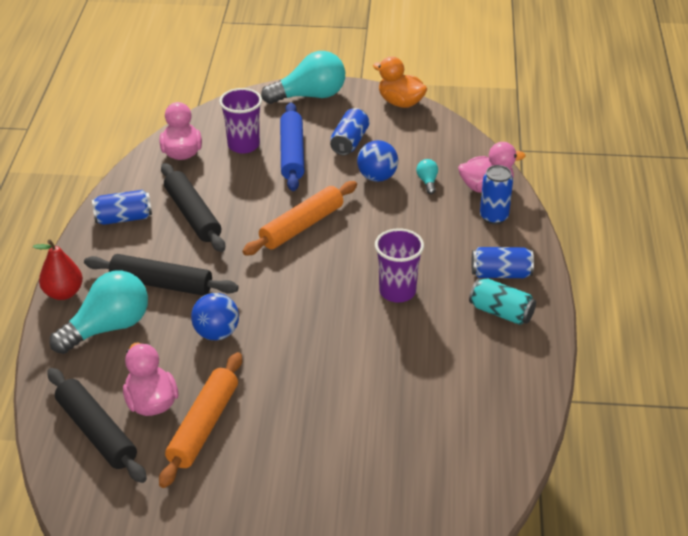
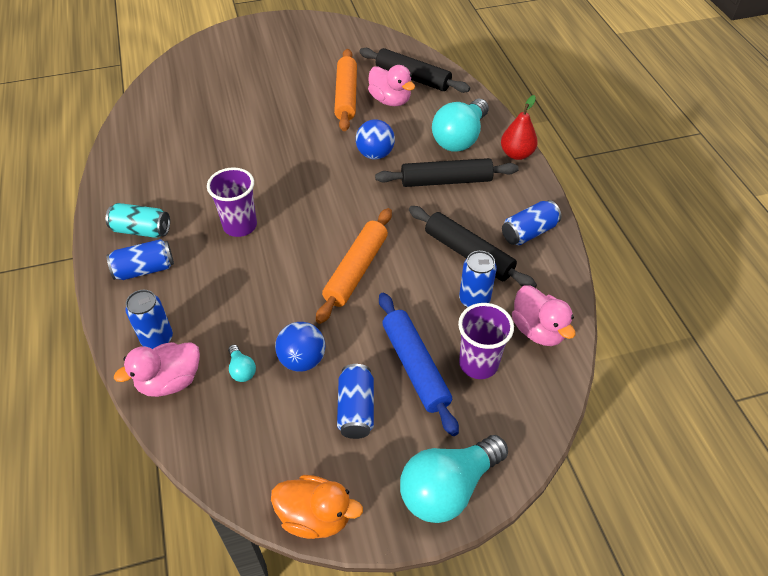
camera: 160 degrees right, 10 degrees up
none -> blue can [459,251,497,308]

